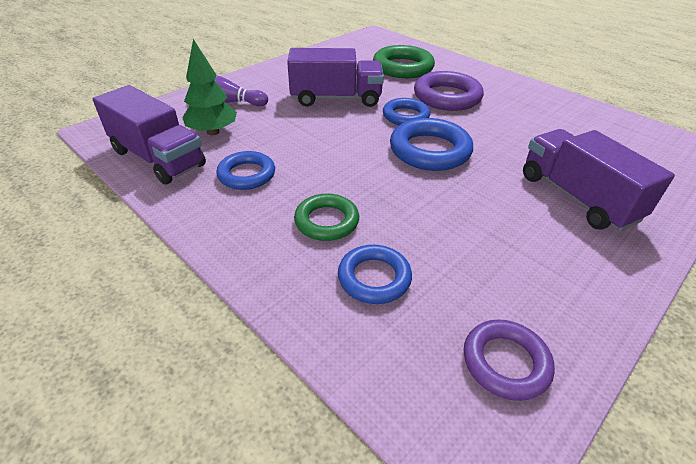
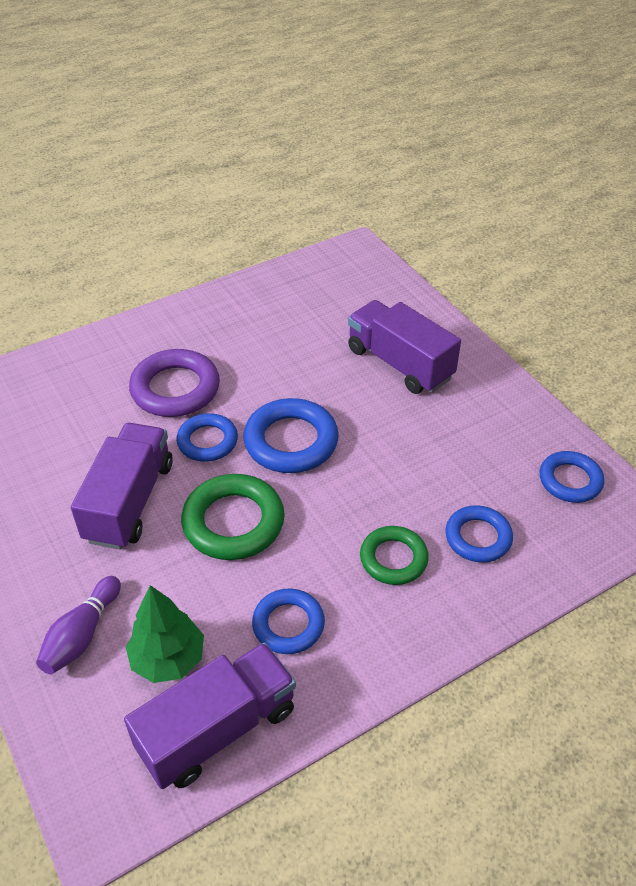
camera: 75 degrees left, 5 degrees up
green ring [373,45,435,78] -> green ring moved to [181,474,285,560]
purple ring [464,319,555,401] -> blue ring [540,451,604,503]
purple truck [523,129,675,231] -> purple truck turned 60 degrees clockwise [348,300,461,394]

